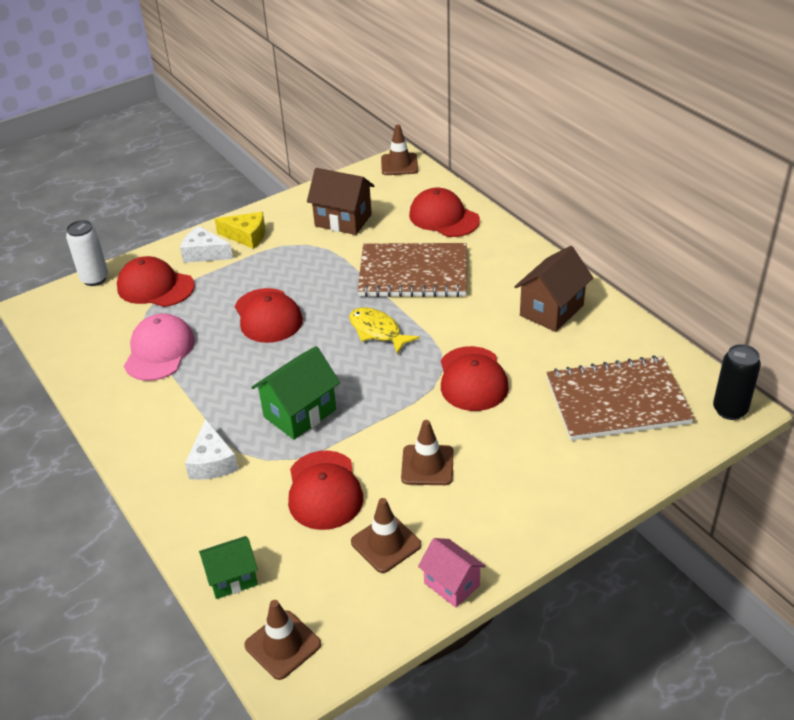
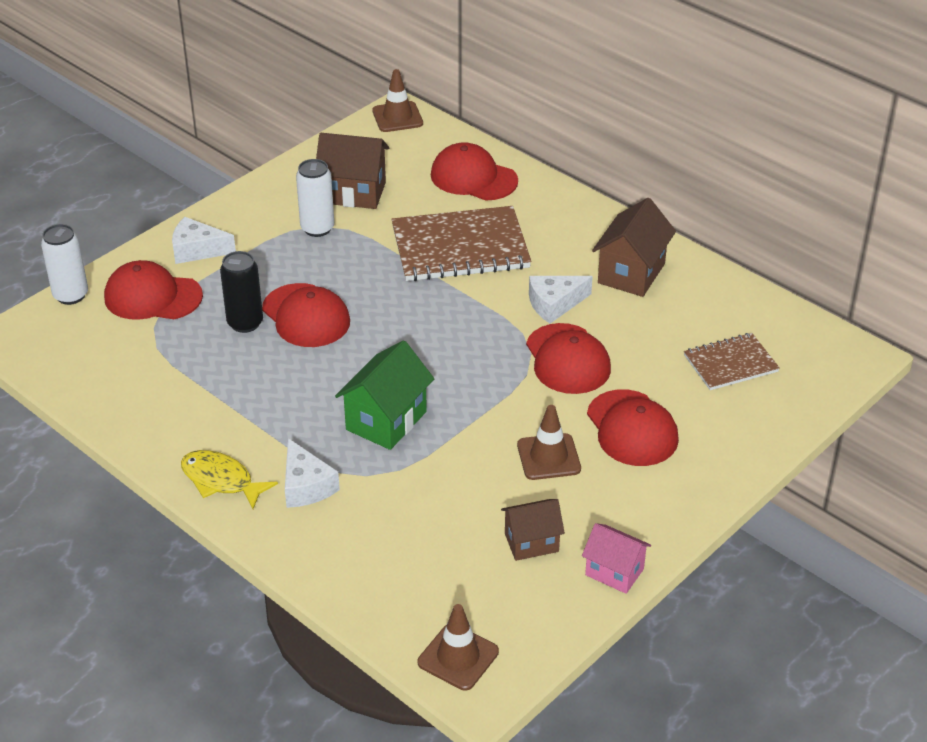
camera: 15 degrees left, 0 degrees up
pink cap [124,313,195,381] -> none
green house [199,536,258,599] -> none
yellow cheese [215,212,265,249] -> none
red cap [288,450,363,530] -> red cap moved to [587,389,679,466]
yellow fish [349,307,420,354] -> yellow fish moved to [181,450,278,509]
brown traffic cone [351,498,421,573] -> brown house [501,499,565,561]
brown notebook [546,355,695,440] -> brown notebook [684,333,780,390], size x0.57
black can [713,344,761,420] -> black can moved to [220,251,263,333]
none -> white can [296,159,334,237]
none -> white cheese [529,276,593,324]

